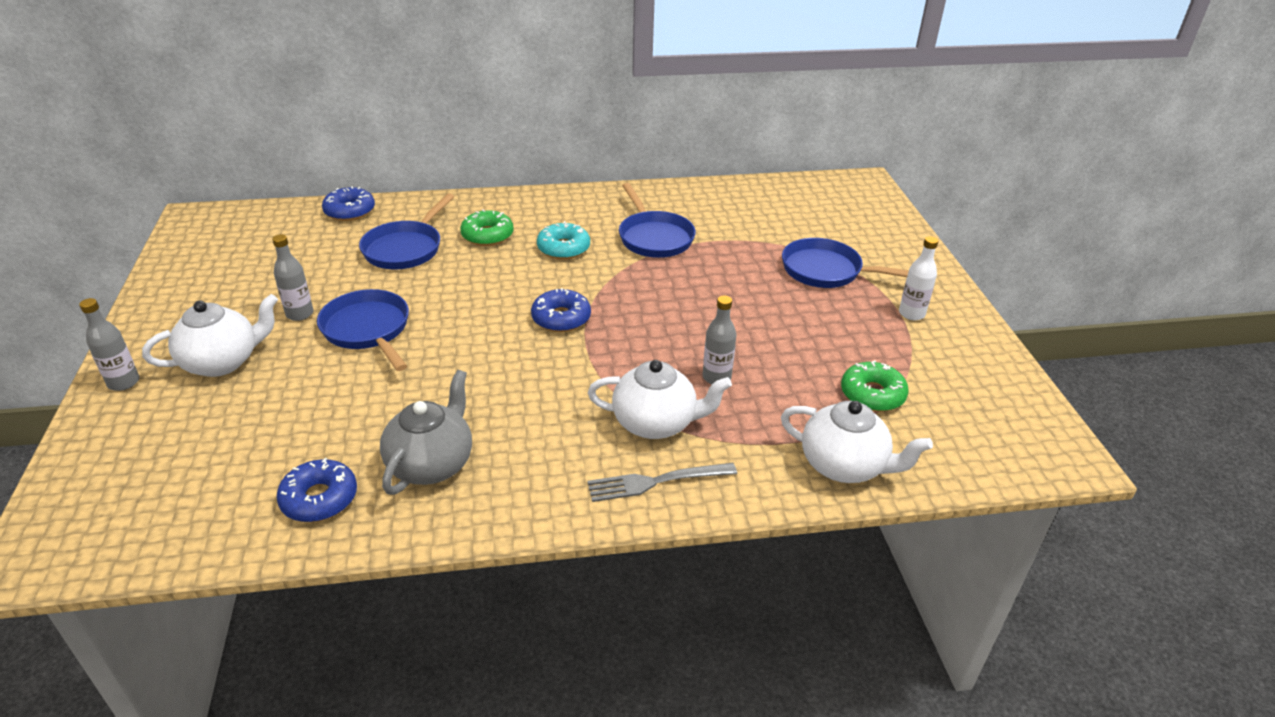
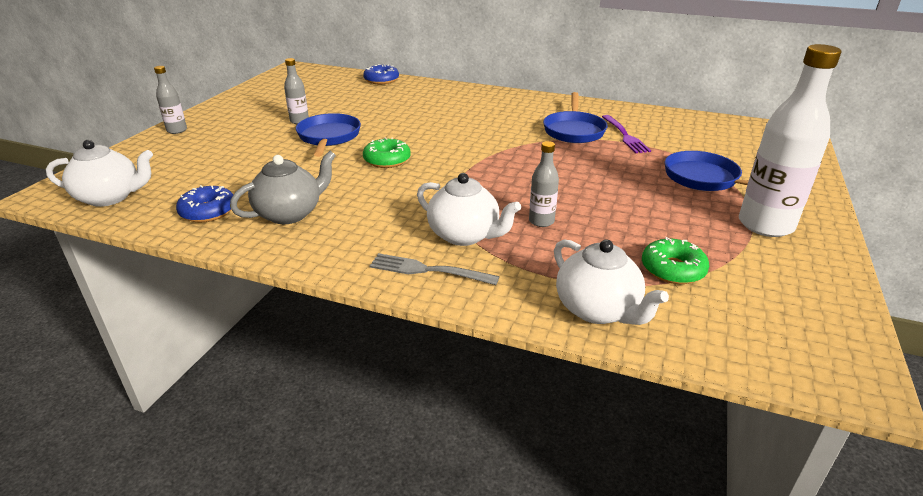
camera: 30 degrees right, 5 degrees down
white teapot [142,294,278,377] -> white teapot moved to [46,140,153,207]
blue pan [359,193,454,269] -> none
green donut [460,209,514,246] -> green donut moved to [363,137,411,168]
blue donut [531,288,591,332] -> none
turquoise donut [537,221,590,259] -> none
white bottle [899,236,939,320] -> white bottle [739,44,841,237], size x2.05
none -> purple fork [602,115,651,153]

